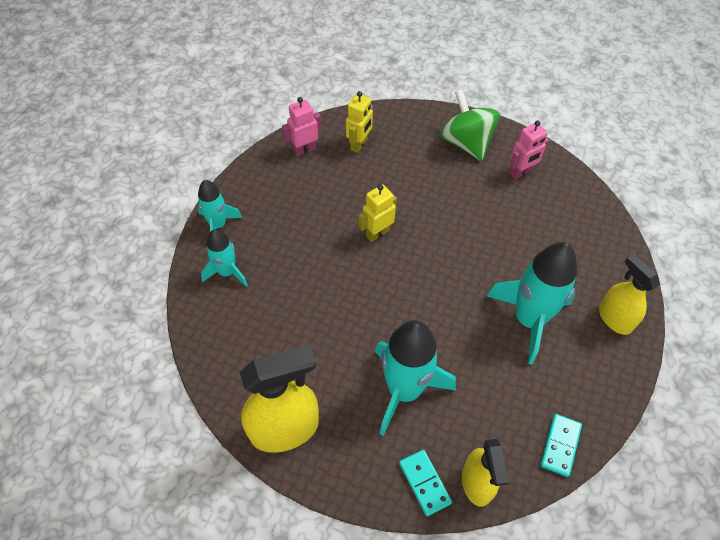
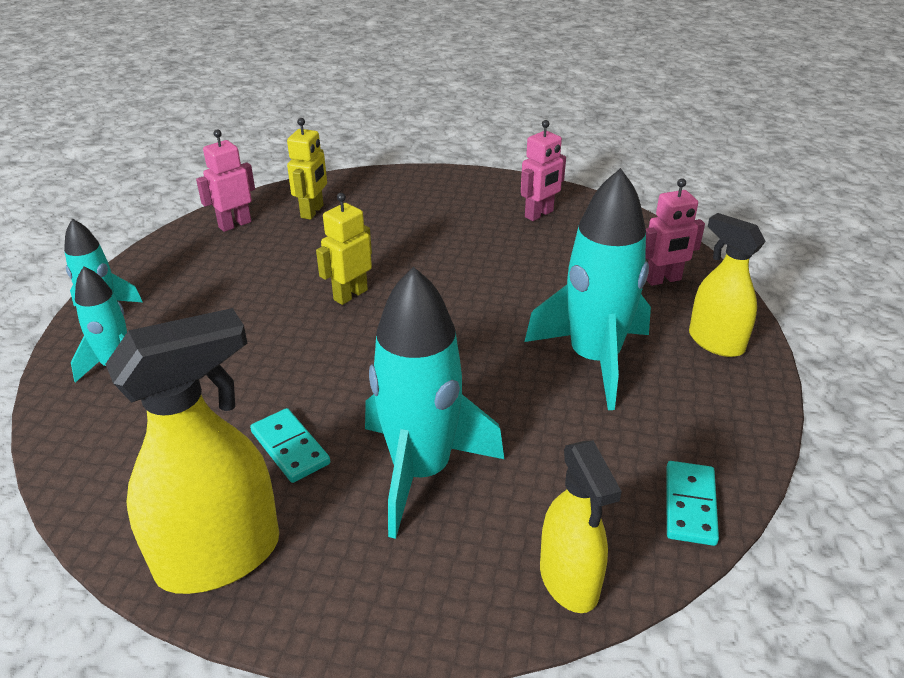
camera: 10 degrees left, 20 degrees down
turquoise domino [399,450,452,516] -> turquoise domino moved to [250,408,330,483]
green spinning top [440,90,500,161] -> none
none -> pink robot [645,178,705,286]

